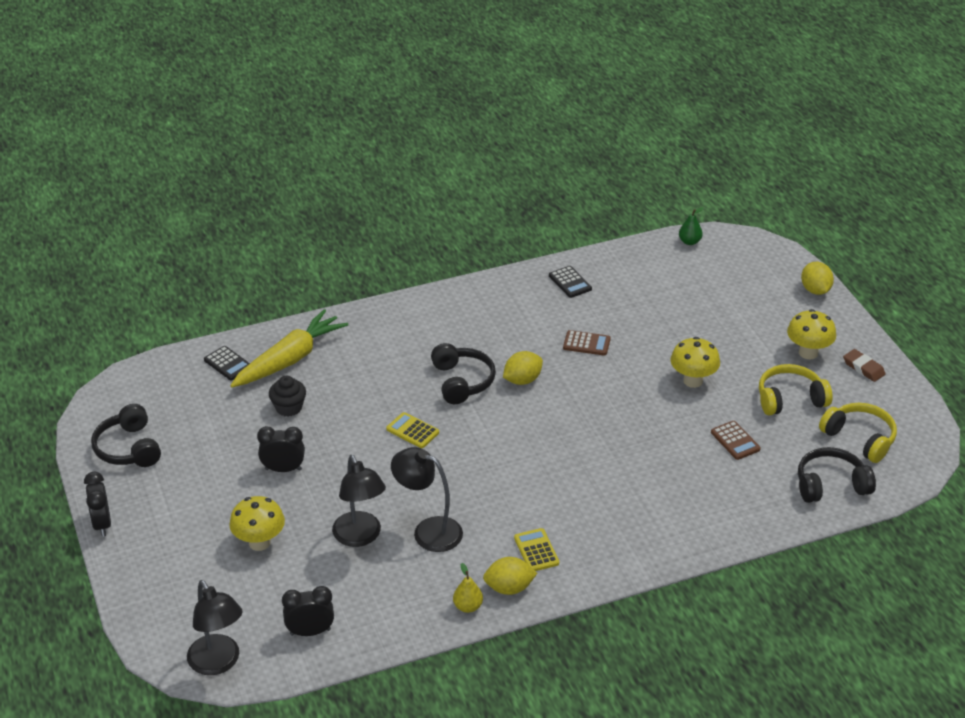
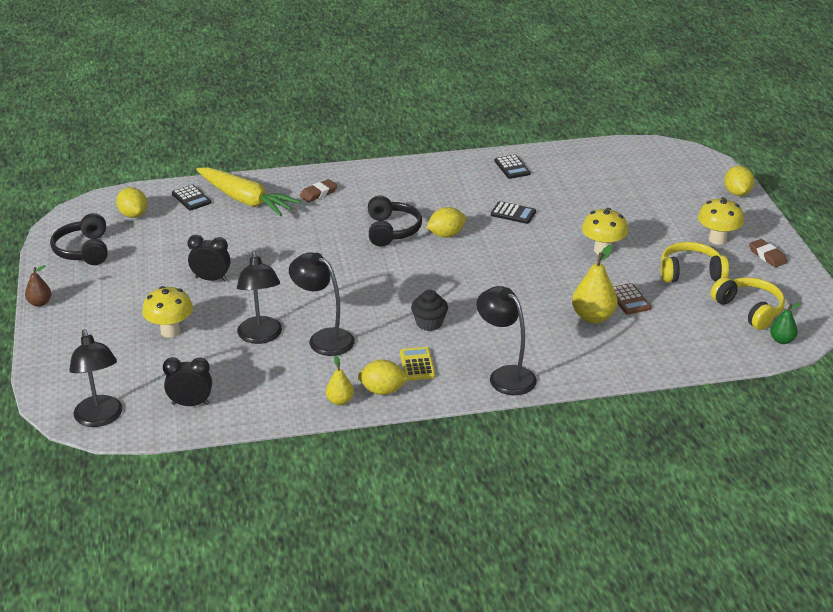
camera: 10 degrees right, 5 degrees down
black clock [84,472,111,537] -> brown pear [25,265,52,307]
yellow carrot [230,309,348,387] -> yellow carrot turned 75 degrees clockwise [196,167,301,216]
black cupcake [269,376,306,417] -> black cupcake moved to [411,290,448,331]
yellow calculator [386,412,439,448] -> none
brown calculator [563,330,611,356] -> black calculator [491,201,536,224]
green pear [679,207,704,245] -> green pear moved to [770,303,802,344]
black headphones [798,447,876,503] -> none
none -> yellow lemon [116,187,147,218]
none -> brown eraser [300,179,338,202]
none -> black lamp [476,286,537,395]
none -> yellow pear [572,245,618,323]

